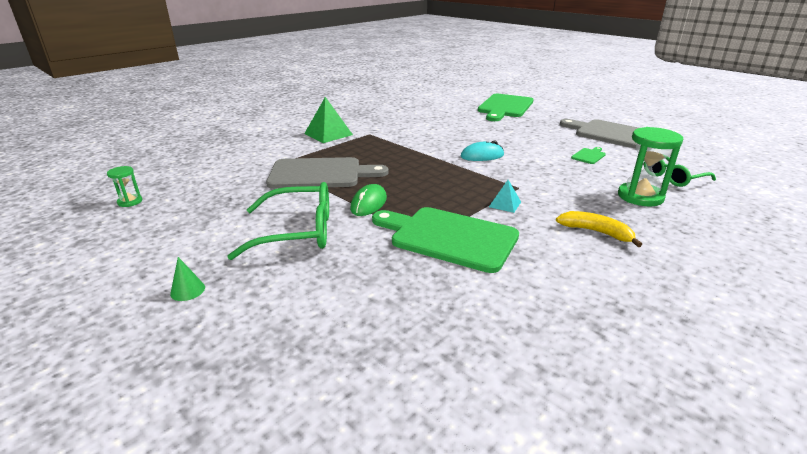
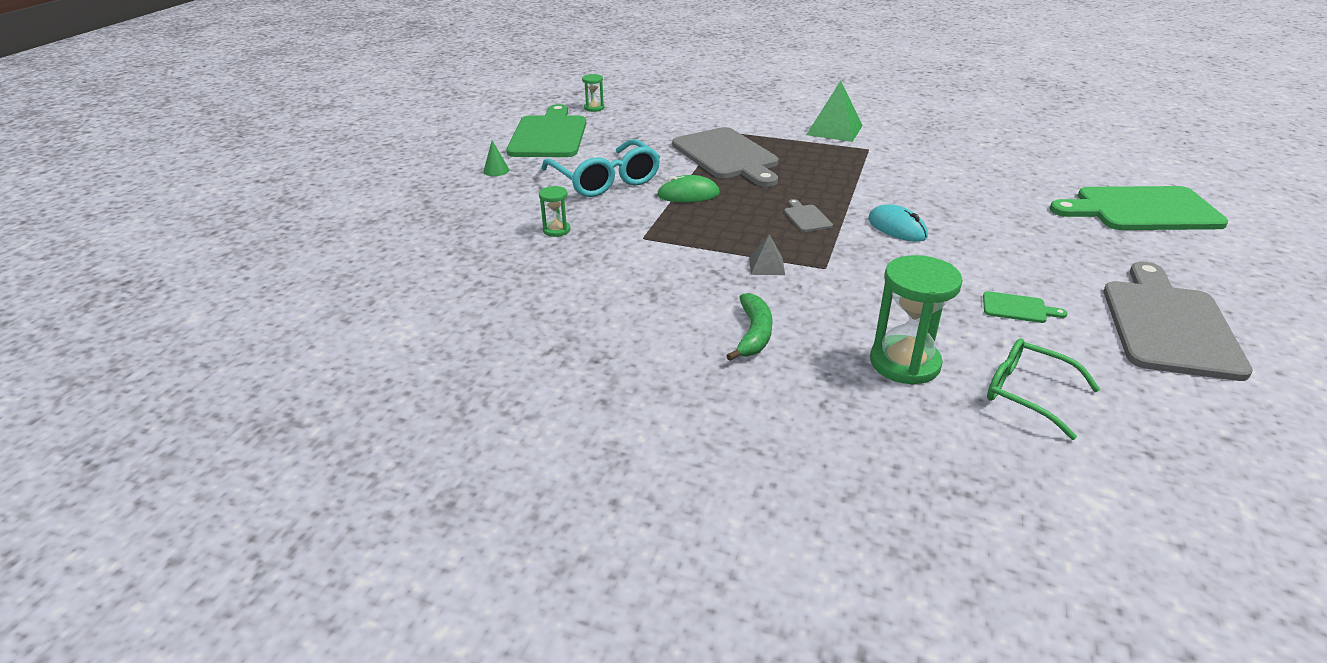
camera: 65 degrees right, 5 degrees up
green glasses [227,182,329,260] -> turquoise glasses [541,139,660,197]
green cutting board [372,207,519,273] -> green cutting board moved to [507,104,586,157]
turquoise pyramid [489,180,521,213] -> grey pyramid [749,234,785,275]
yellow banana [556,211,642,247] -> green banana [726,293,773,361]
none -> green hourglass [539,186,571,237]
none -> grey cutting board [784,199,833,232]

